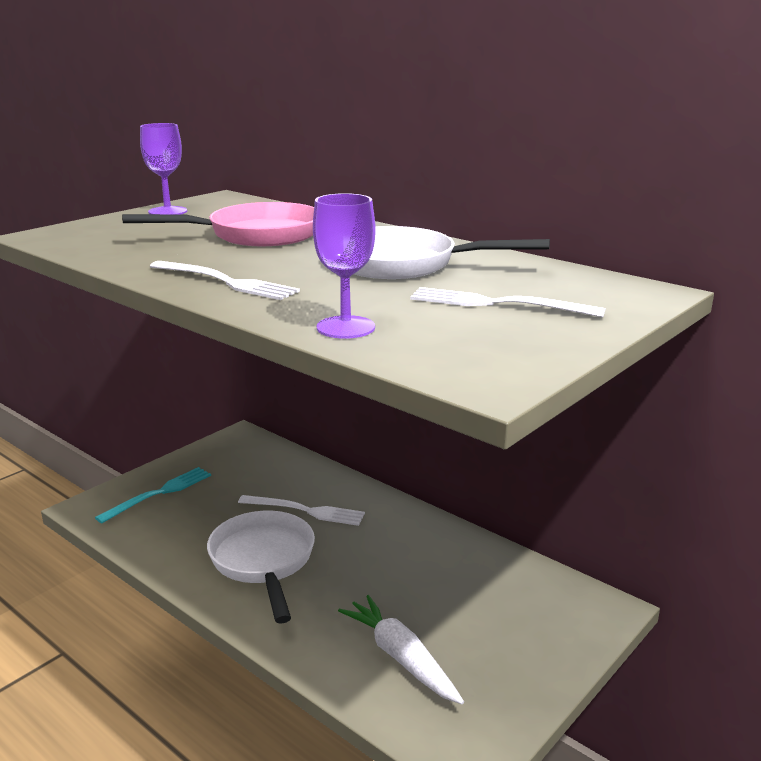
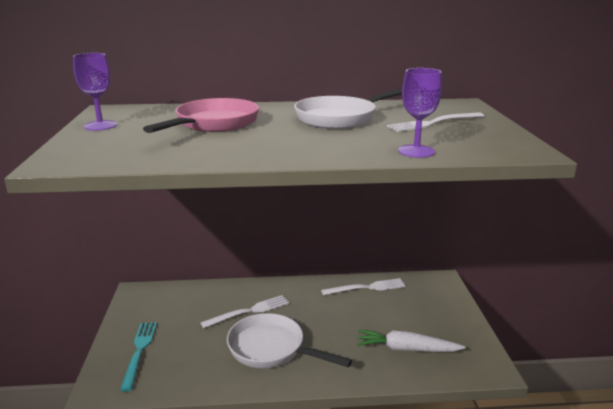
camera: 45 degrees left, 0 degrees up
white fork [150,261,300,300] -> white fork moved to [321,278,406,295]

